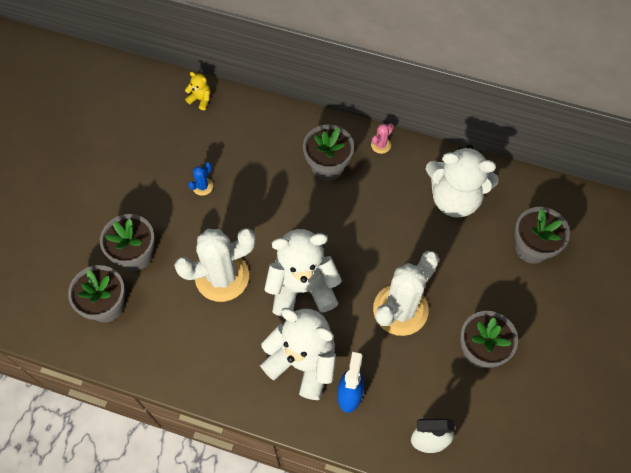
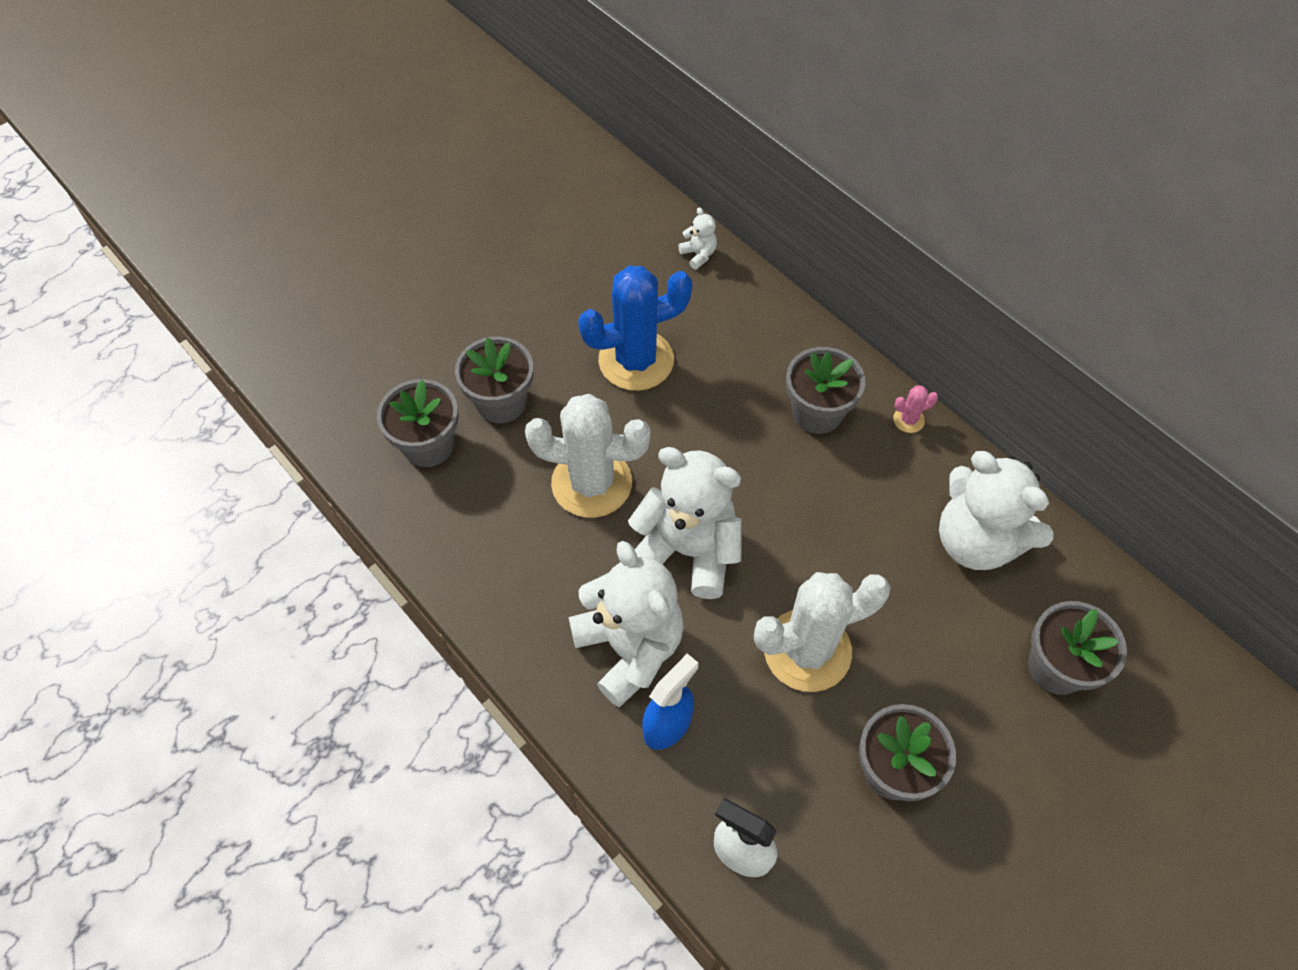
camera: 30 degrees right, 5 degrees down
yellow teddy bear [185,72,211,110] -> white teddy bear [678,207,717,270]
blue cactus [188,162,213,196] -> blue cactus [578,266,692,391], size x2.49

